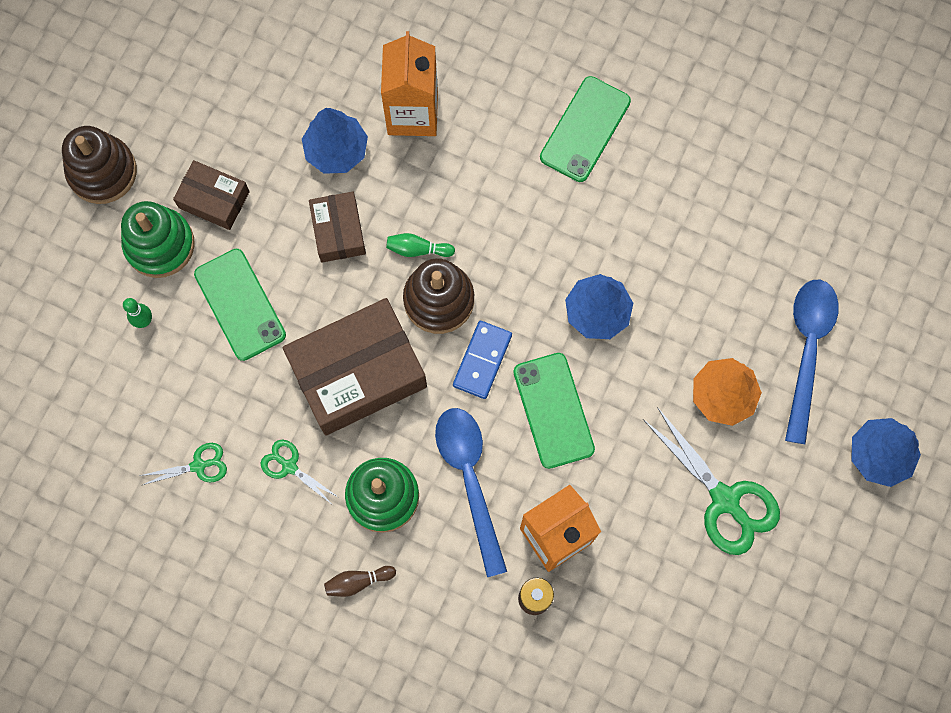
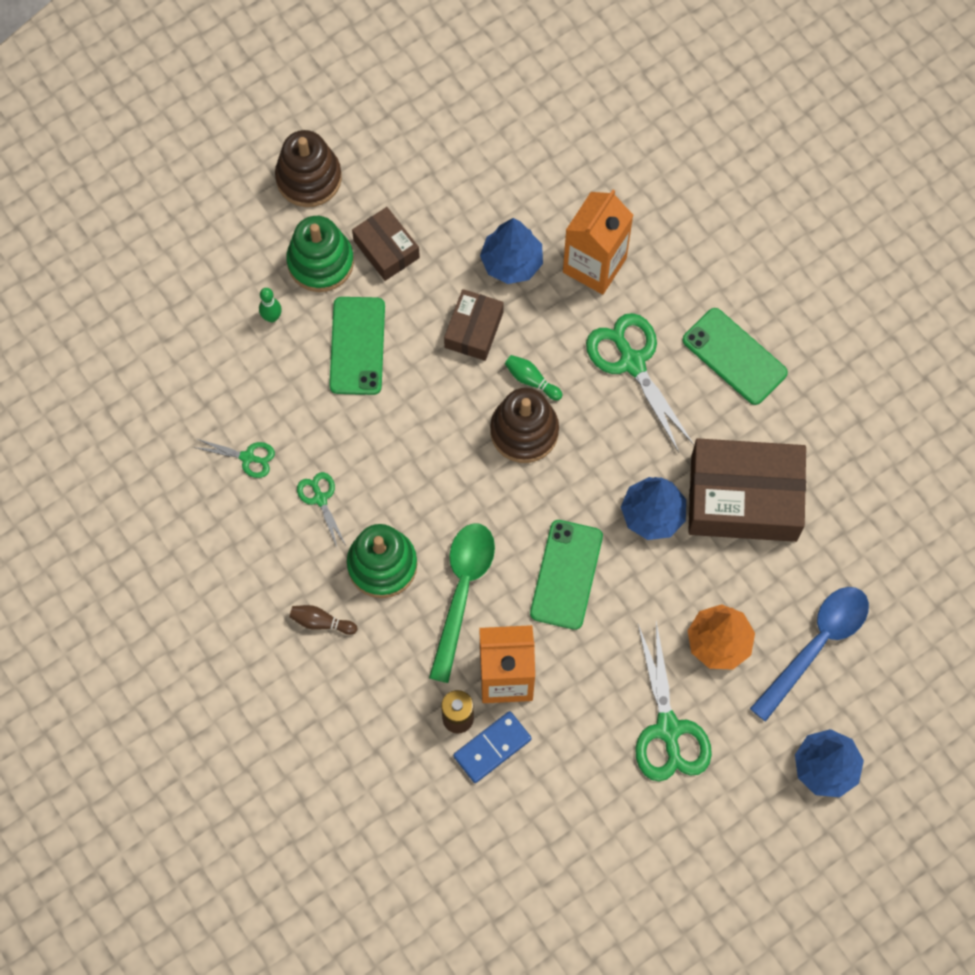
camera: 30 degrees right, 5 degrees down
brown box [282,298,427,436] -> brown box moved to [688,438,806,542]
blue spoon [435,408,507,577] -> green spoon [429,523,495,683]
blue domino [453,321,512,399] -> blue domino moved to [453,711,532,783]
green phone [540,76,631,182] -> green phone turned 75 degrees clockwise [682,308,788,405]
none -> green scissors [586,313,694,452]

